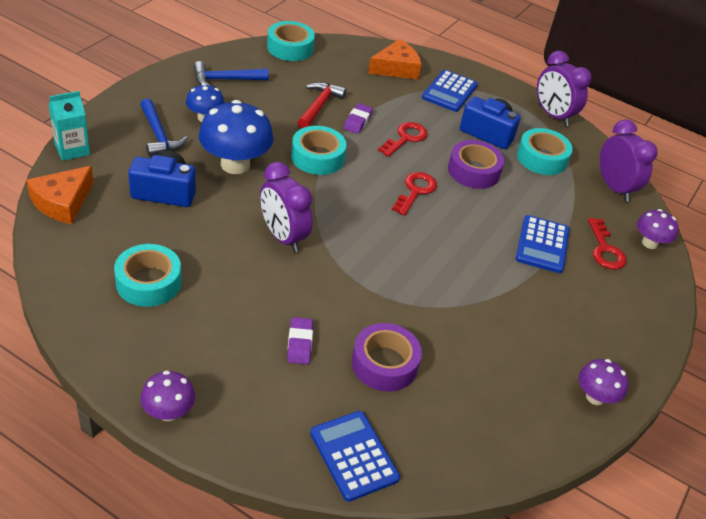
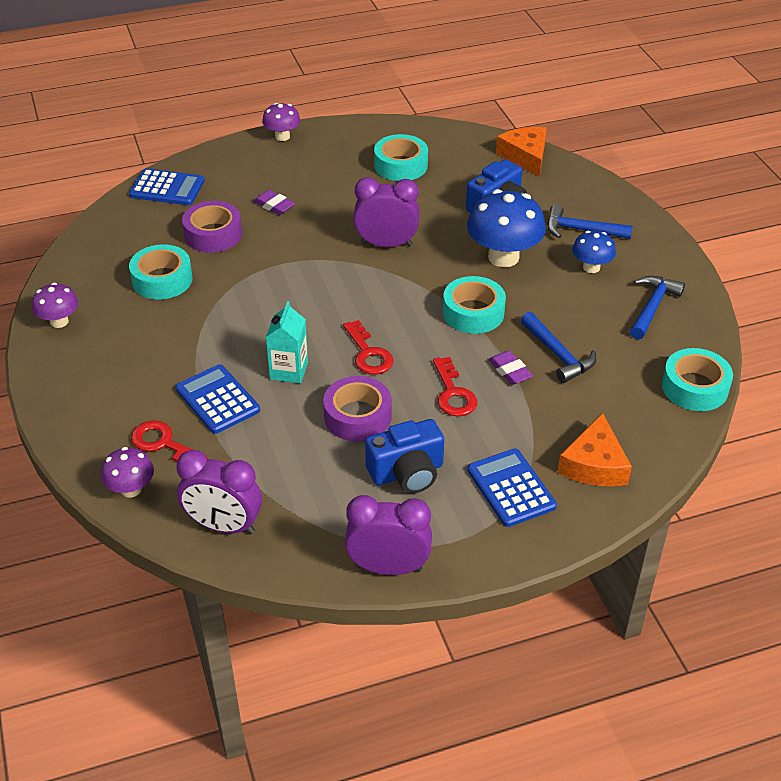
camera: 135 degrees right, 0 degrees up
turquoise carton [48,91,90,161] -> turquoise carton moved to [266,301,308,383]
red hammer [297,82,347,129] -> blue hammer [521,312,596,383]
turquoise tape [517,128,573,175] -> turquoise tape moved to [129,244,192,300]

